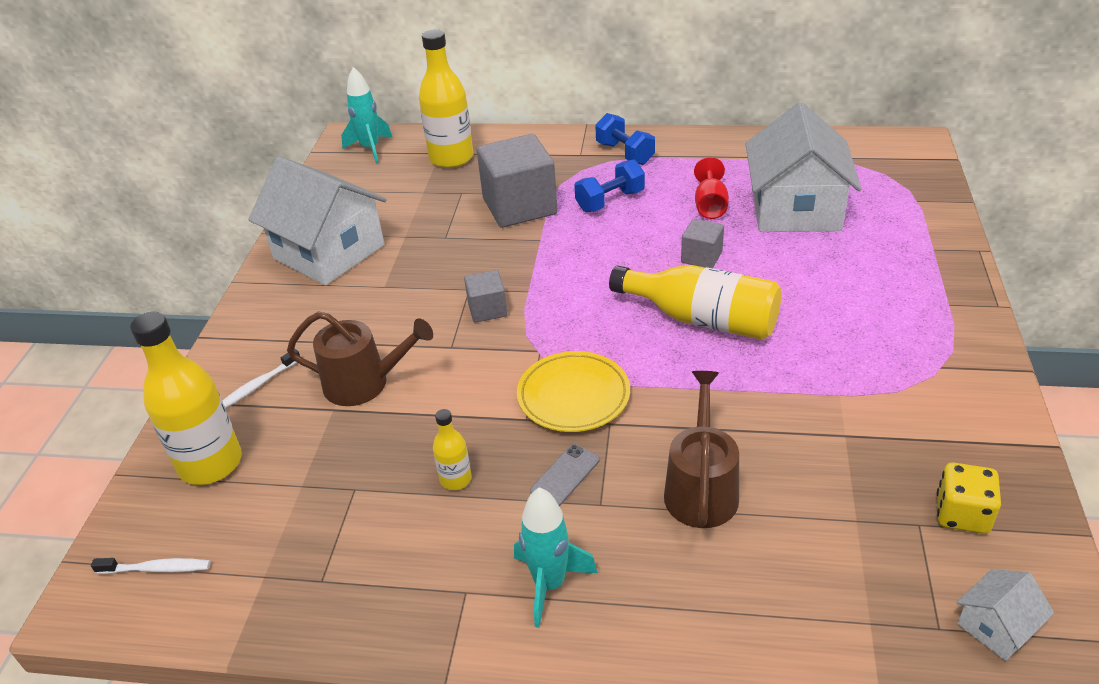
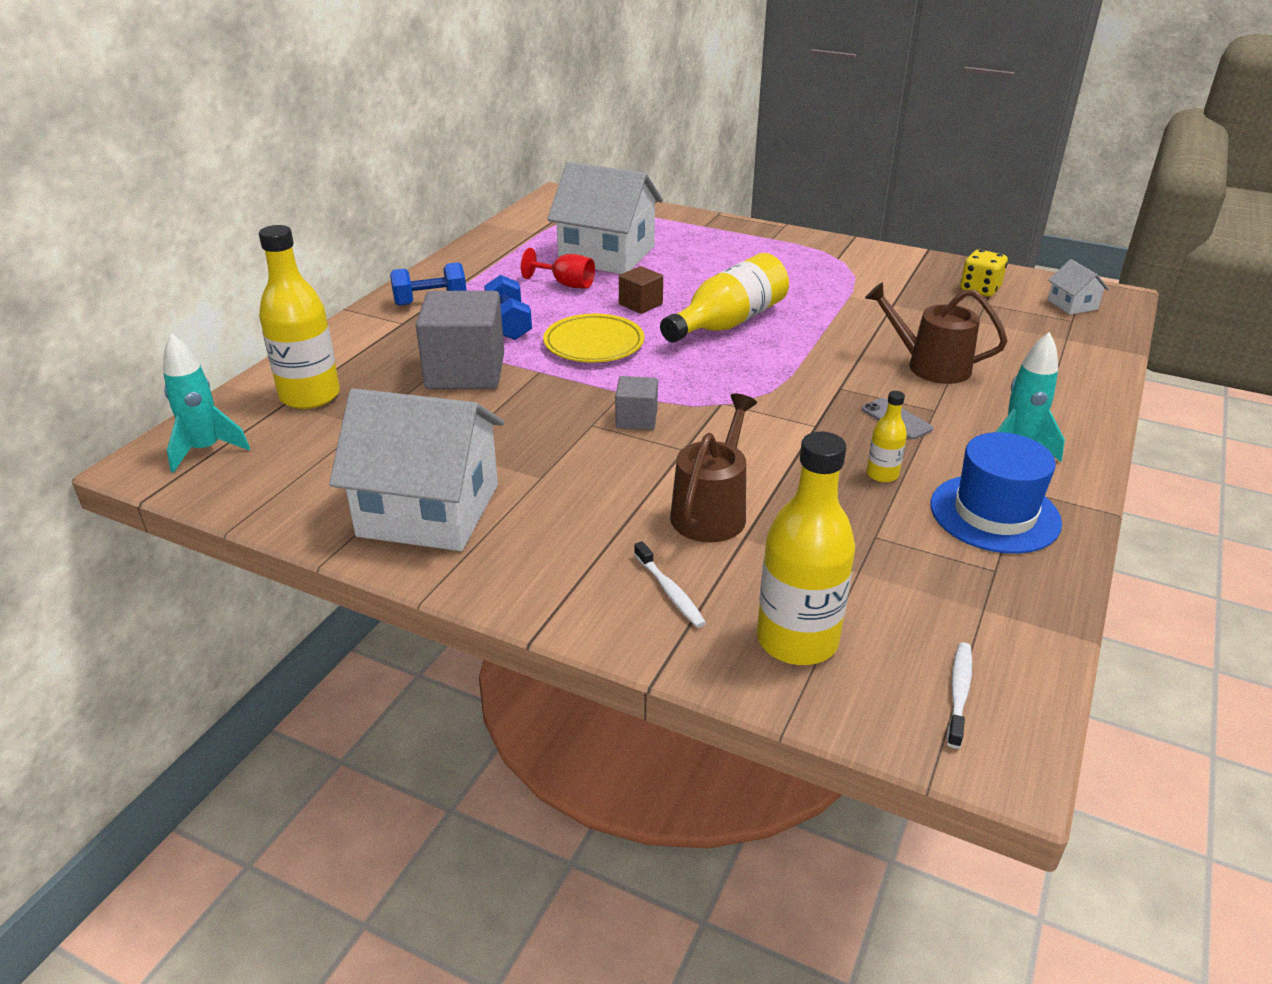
camera: 75 degrees left, 5 degrees down
white house [248,156,387,285] -> white house turned 45 degrees clockwise [329,388,504,551]
yellow plate [517,351,630,432] -> yellow plate moved to [543,314,644,363]
grey cube [681,219,724,268] -> brown cube [619,266,663,314]
none -> blue hat [931,432,1062,554]

